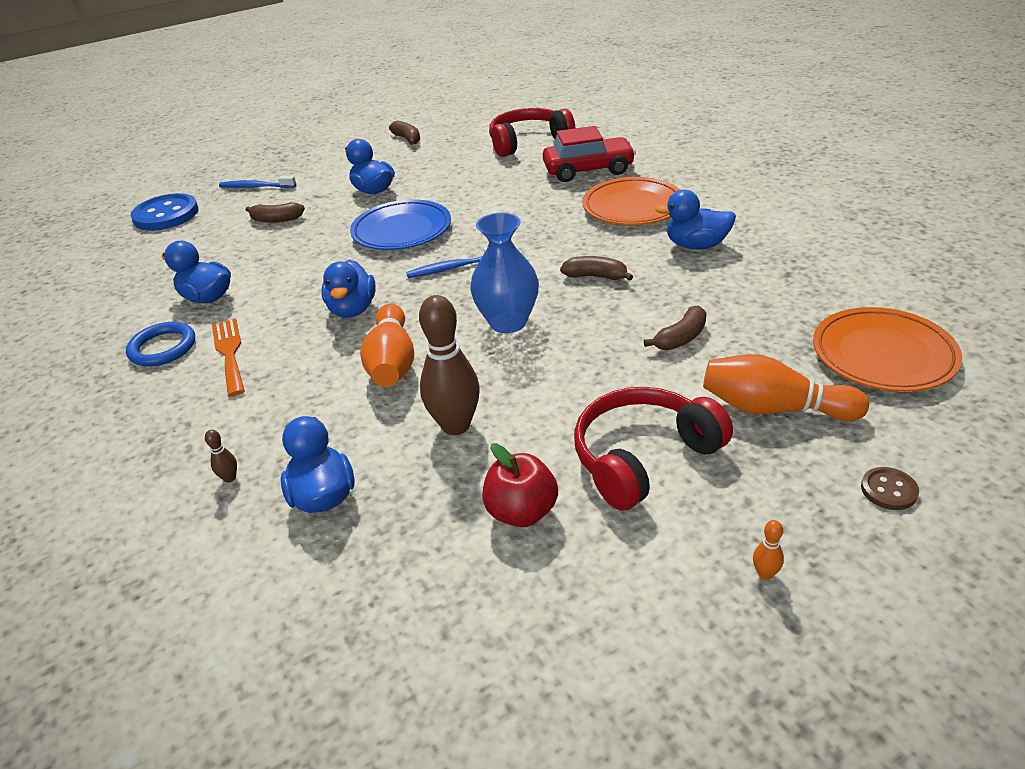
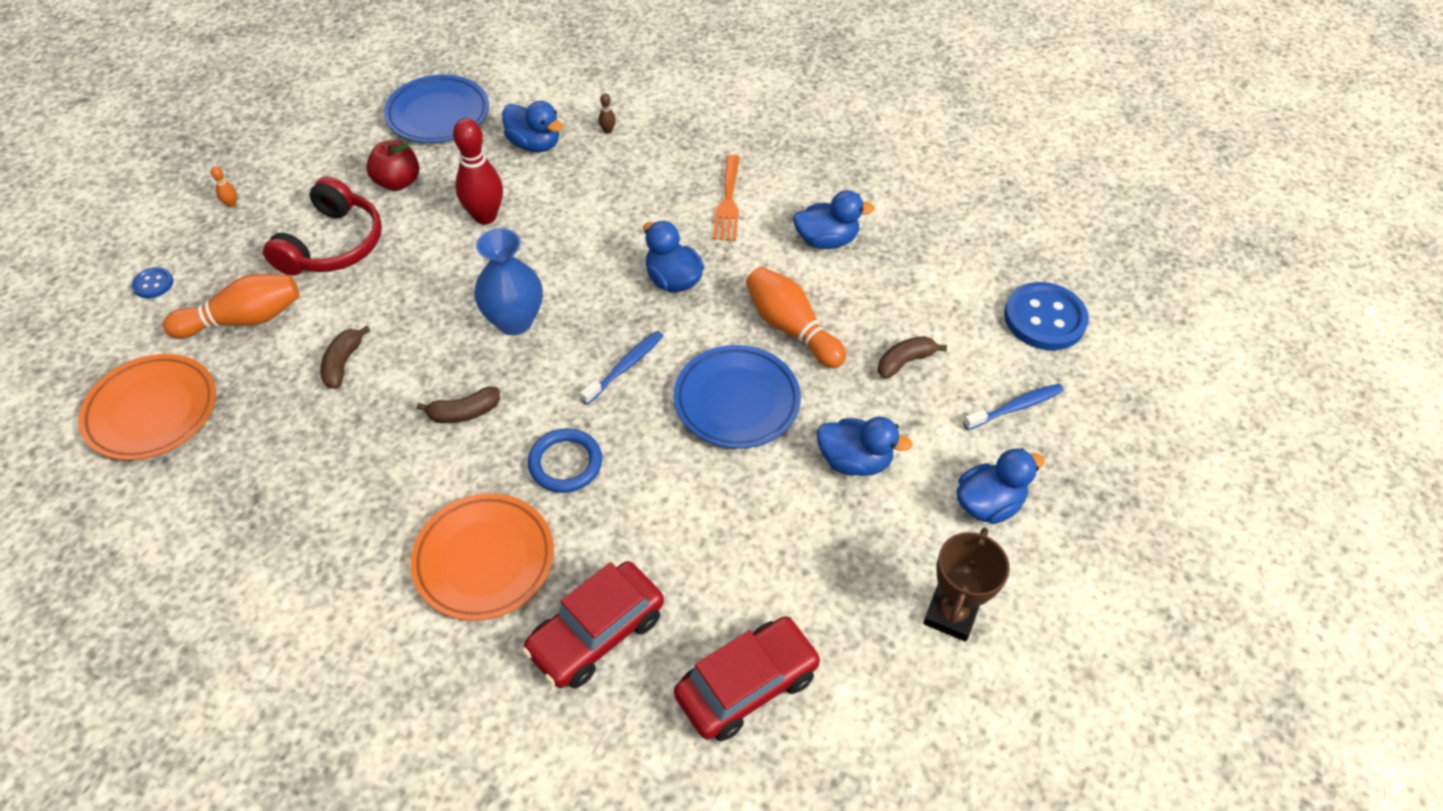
camera: 140 degrees right, 15 degrees up
blue ring [126,322,195,366] -> blue ring moved to [528,428,602,493]
orange fork [212,318,245,396] -> orange fork turned 60 degrees clockwise [713,155,740,241]
orange bowling pin [360,304,414,387] -> orange bowling pin moved to [746,267,846,368]
brown banana [389,121,420,145] -> brown trophy [923,528,1010,642]
brown bowling pin [419,295,480,435] -> red bowling pin [453,118,503,225]
red headphones [489,108,575,157] -> red car [674,616,822,741]
blue duck [655,190,736,249] -> blue duck moved to [957,448,1044,524]
brown button [861,467,919,510] -> blue button [132,267,173,298]
none -> blue plate [384,74,489,143]

